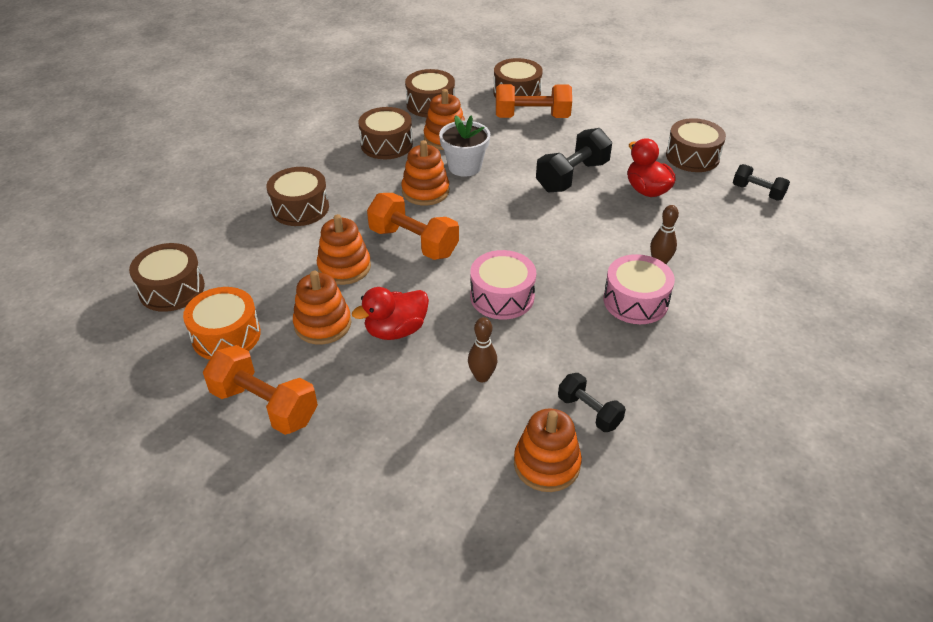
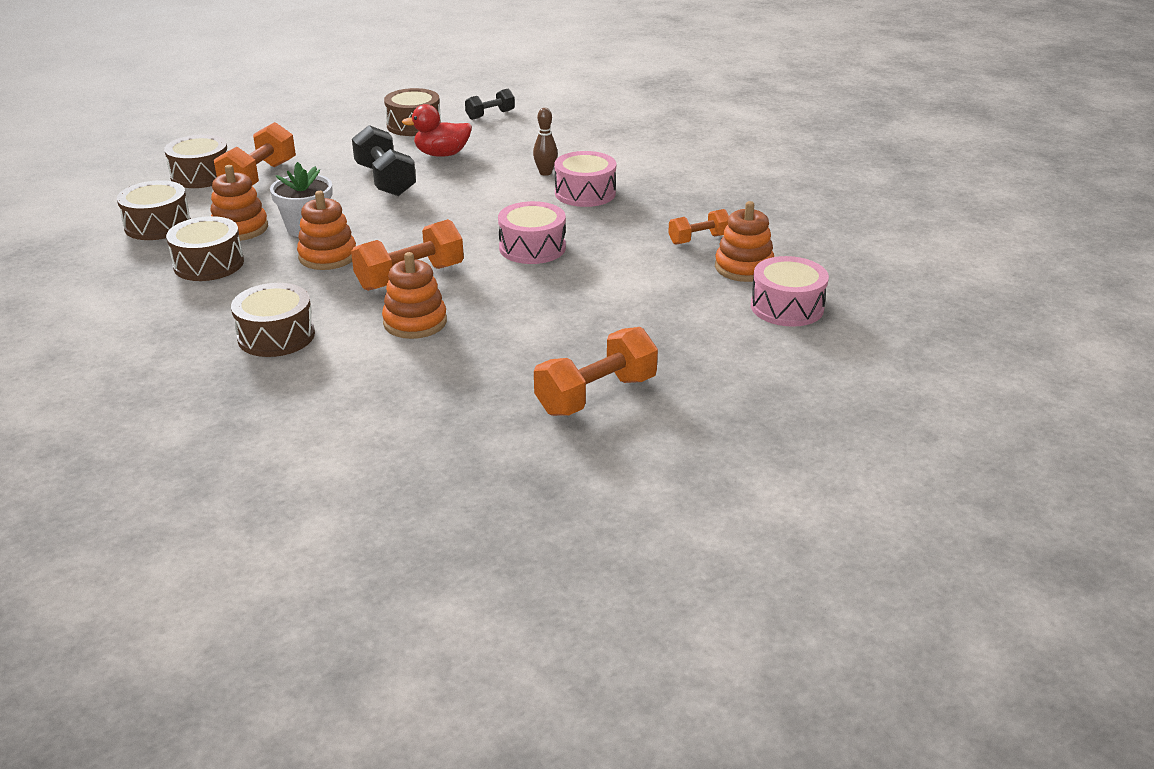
camera: 70 degrees left, 10 degrees down
brown drum [129,243,205,312] -> none
orange drum [183,287,261,360] -> none
orange stacking toy [293,271,351,345] -> none
red duck [352,287,429,340] -> none
brown bowling pin [468,317,497,382] -> none
black dumbbell [558,373,626,432] -> orange dumbbell [668,209,729,245]
none -> pink drum [751,256,829,327]

